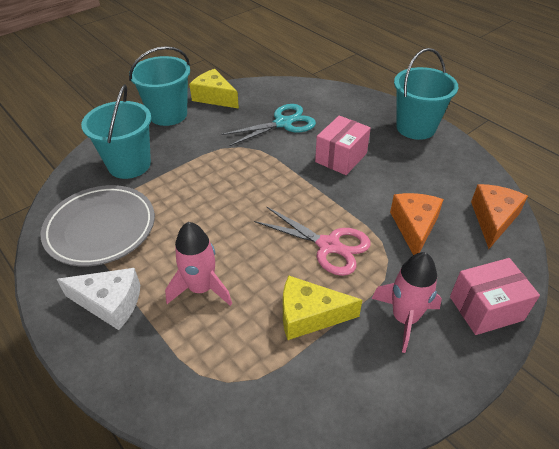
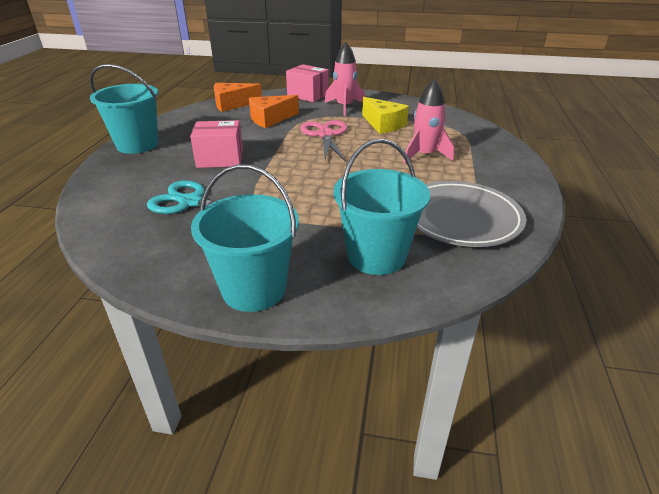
camera: 130 degrees left, 10 degrees down
white cheese [57,268,140,330] -> none
yellow cheese [189,69,239,109] -> none

